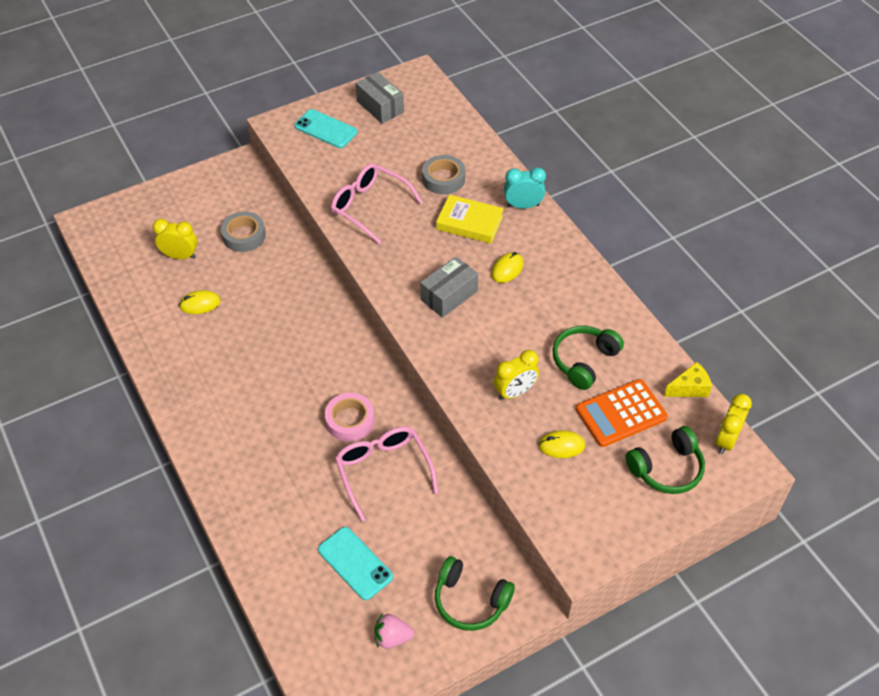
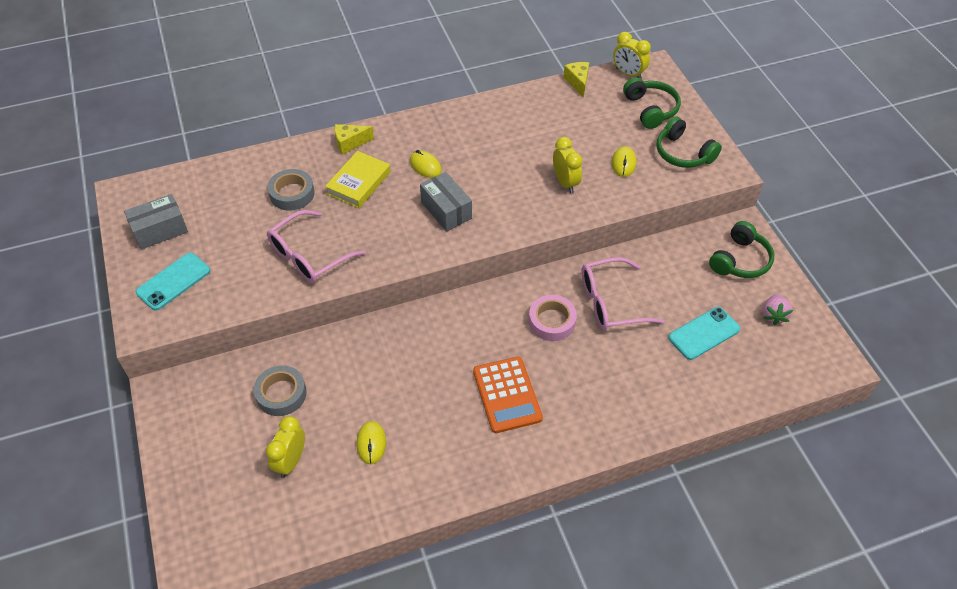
camera: 80 degrees left, 0 degrees up
turquoise clock [504,167,546,209] -> yellow cheese [335,124,374,155]
green headphones [552,326,624,390] -> green headphones moved to [657,116,722,168]
orange calculator [576,379,668,447] -> orange calculator moved to [473,357,543,433]

